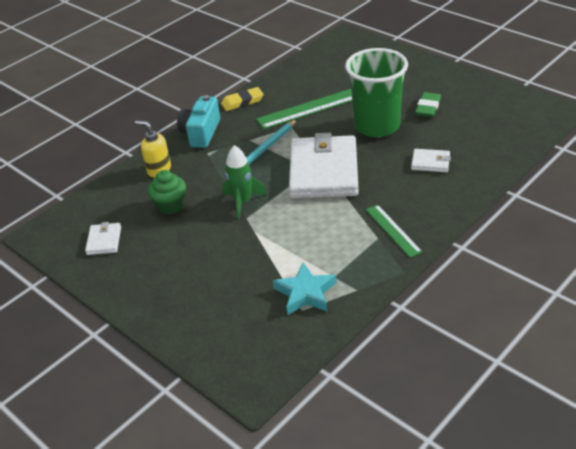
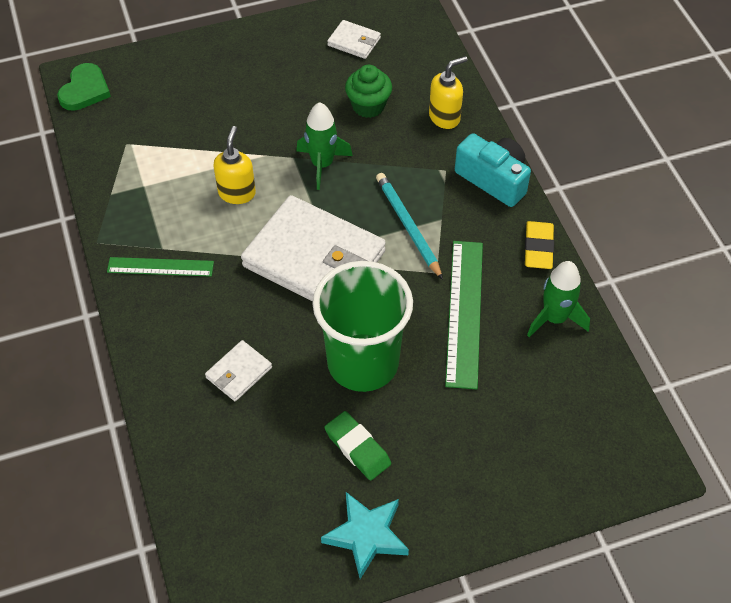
camera: 115 degrees right, 15 degrees up
turquoise star [273,262,337,315] -> turquoise star moved to [321,492,409,579]
none -> green heart [57,63,111,111]
none -> yellow soap dispenser [213,126,256,204]
none -> green rocket [527,261,590,337]

